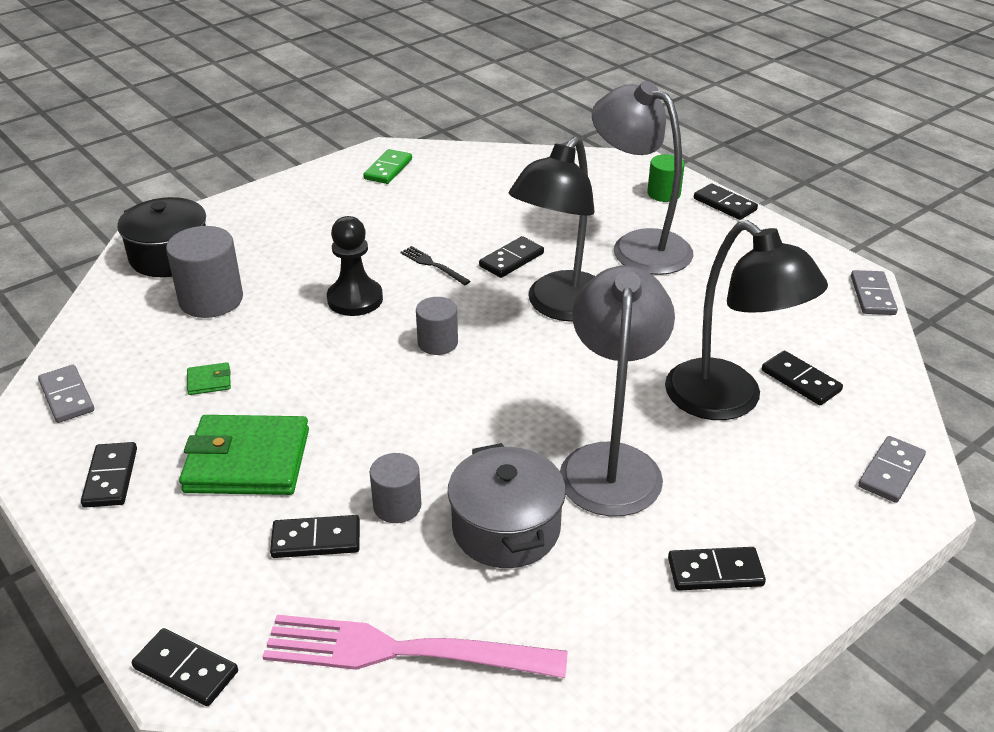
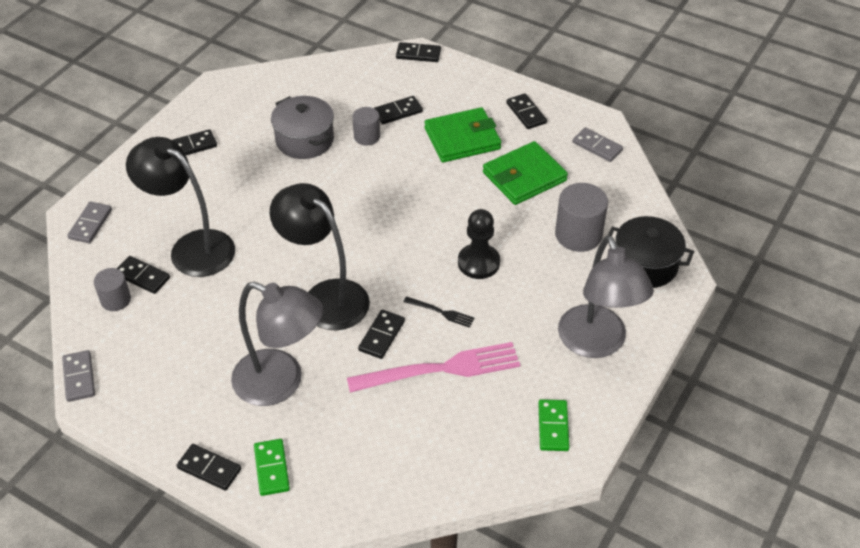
camera: 160 degrees right, 10 degrees up
green wallet [187,362,231,395] -> green wallet [483,141,568,205], size x2.43
pink fork [262,615,568,678] -> pink fork moved to [347,342,520,393]
grey cylinder [416,297,458,355] -> grey cylinder moved to [94,268,131,311]
black lamp [509,136,595,322] -> black lamp turned 60 degrees counterclockwise [270,183,370,330]
grey lamp [560,266,675,517] -> grey lamp moved to [558,235,654,358]
green cylinder [647,154,685,202] -> green domino [254,439,290,496]

